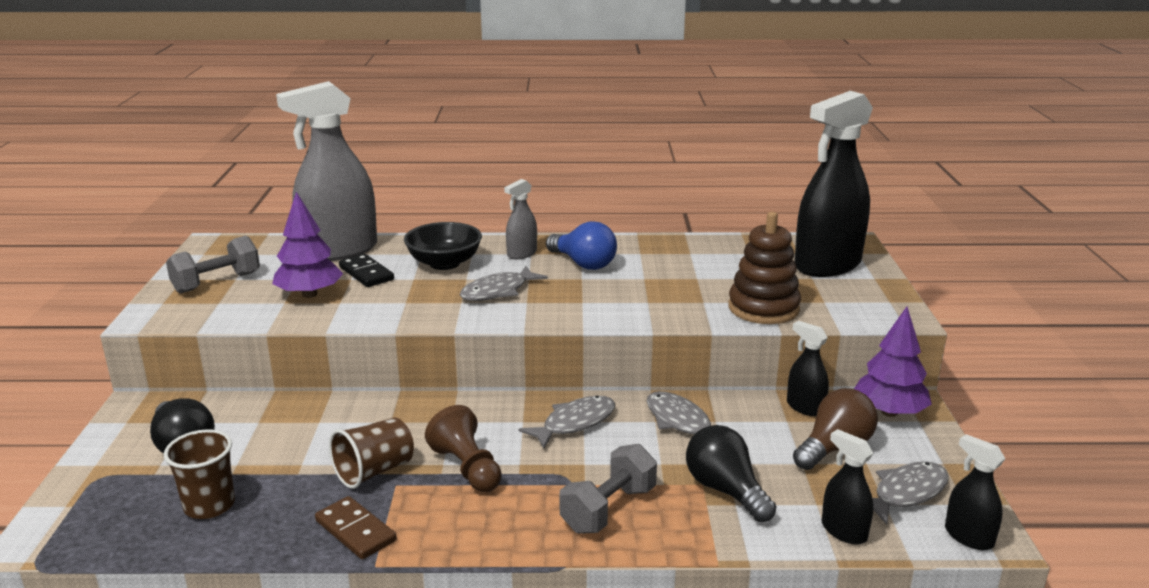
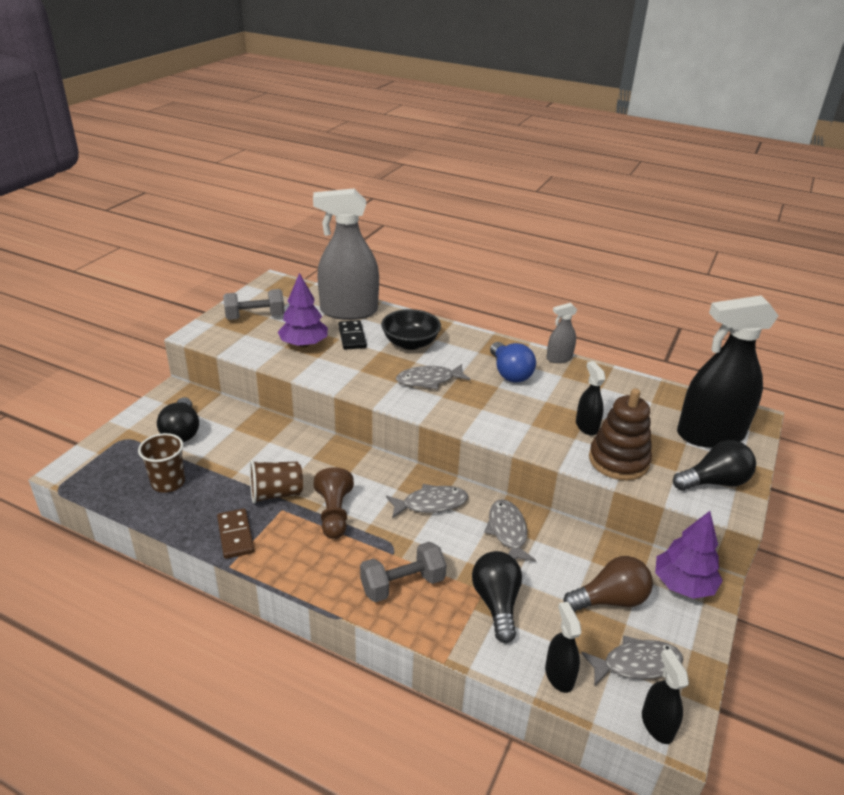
camera: 25 degrees right, 10 degrees up
grey spray bottle [504,179,537,259] -> grey spray bottle moved to [546,303,578,363]
black spray bottle [787,321,829,416] -> black spray bottle moved to [576,361,606,435]
none -> black light bulb [673,440,756,491]

